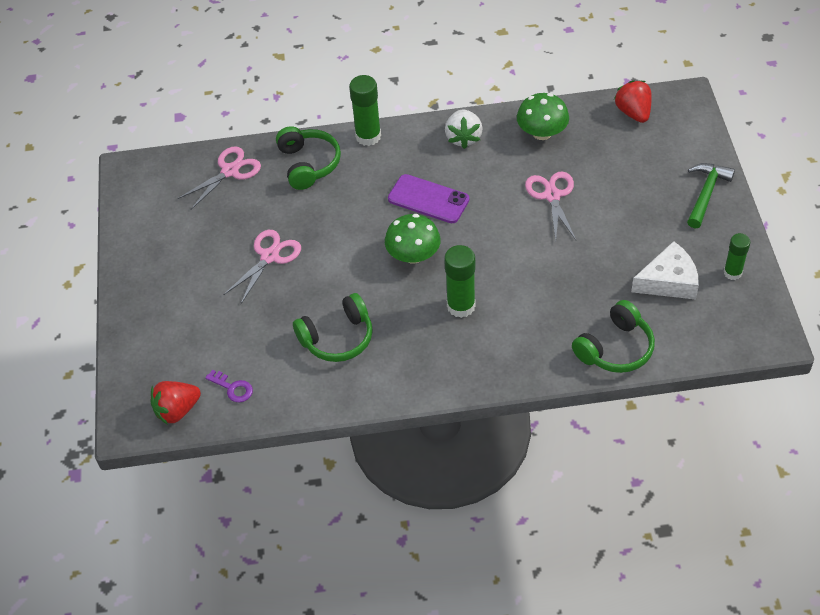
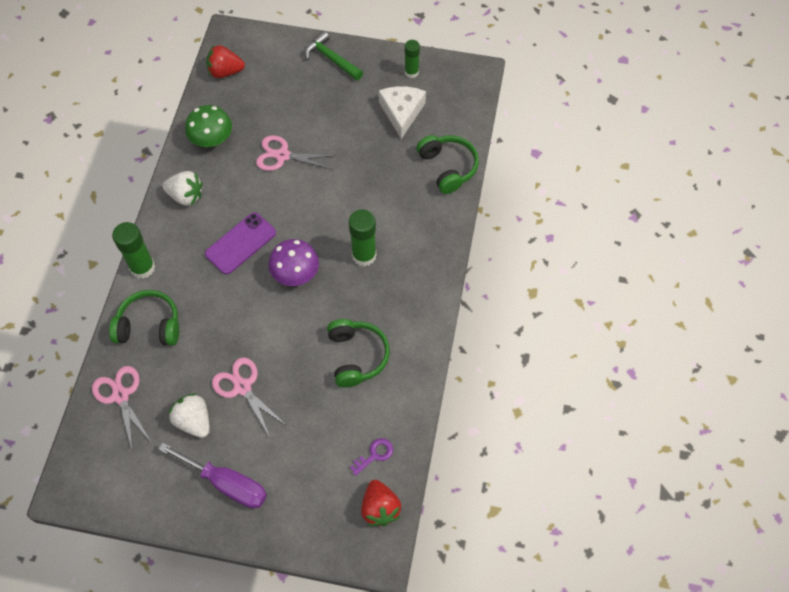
camera: 75 degrees left, 10 degrees up
green mushroom [385,214,441,264] -> purple mushroom [269,239,319,286]
none -> purple screwdriver [159,443,267,509]
none -> white strawberry [168,393,210,438]

